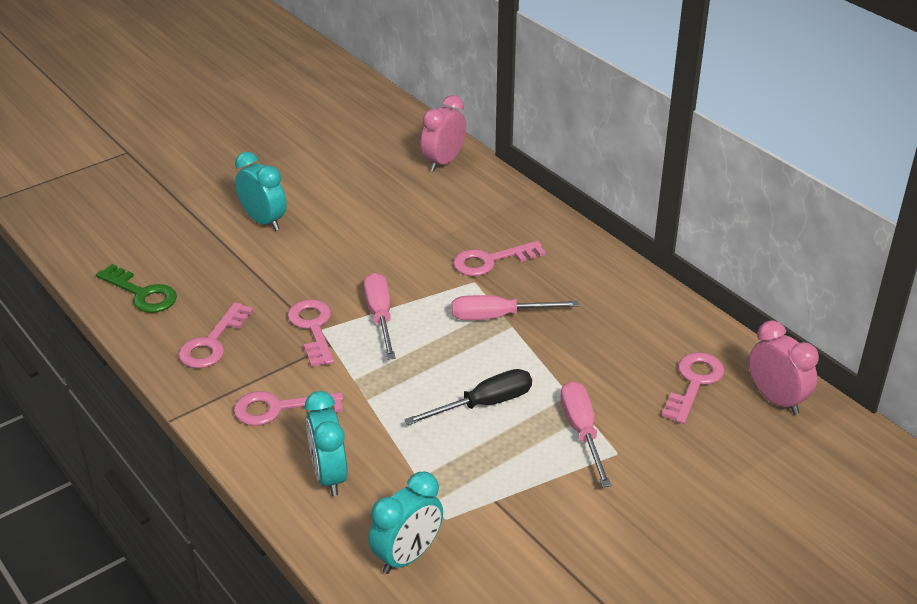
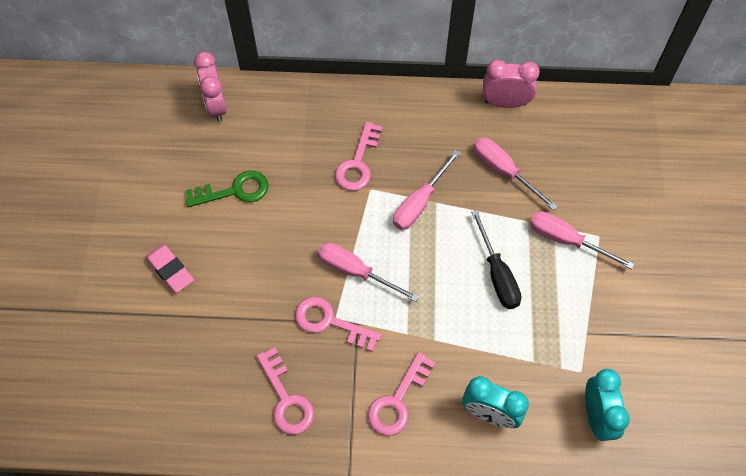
camera: 50 degrees left, 25 degrees up
green key [96,264,177,313] -> green key moved to [185,171,268,207]
turquoise clock [235,152,286,231] -> pink eraser [146,244,194,293]
black screwdriver [404,369,532,425] -> black screwdriver turned 150 degrees clockwise [471,210,521,309]
pink key [662,352,725,424] -> none
pink clock [749,320,819,415] -> pink clock moved to [483,60,540,108]
none -> pink screwdriver [474,138,558,210]

